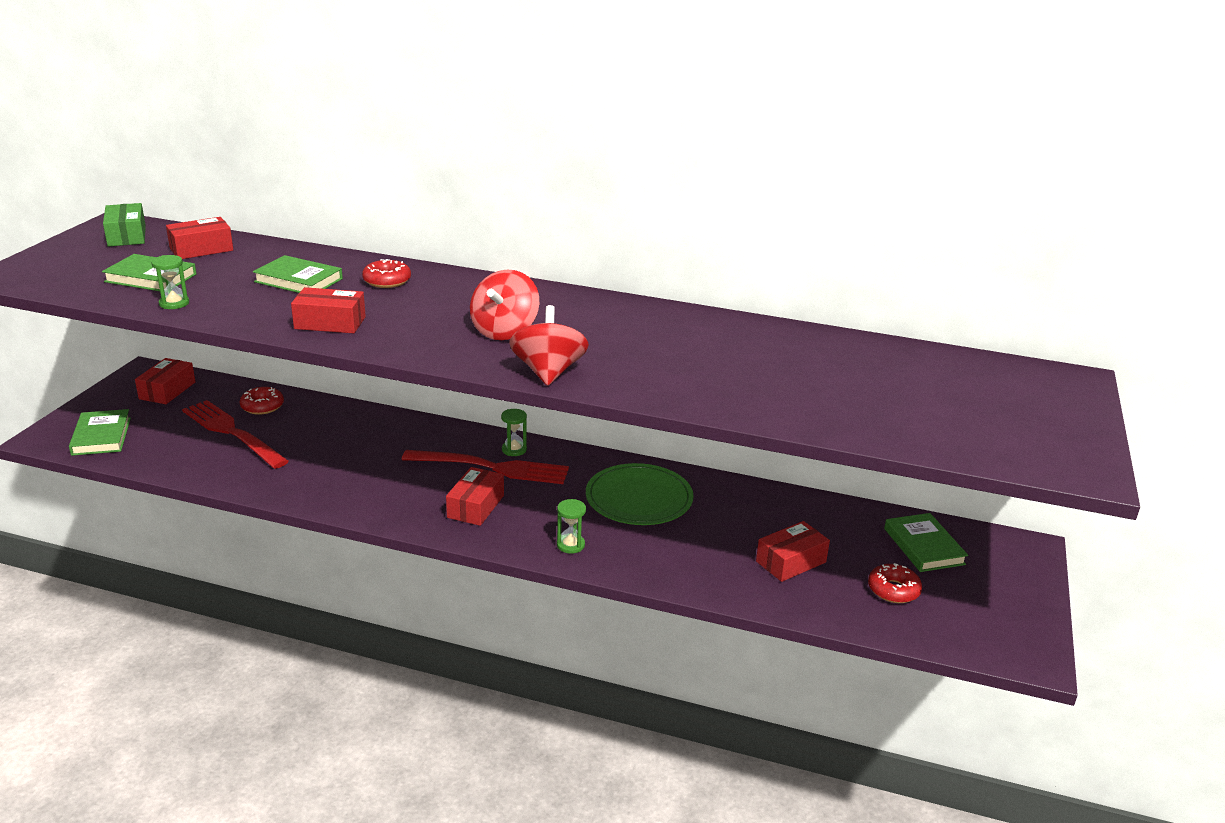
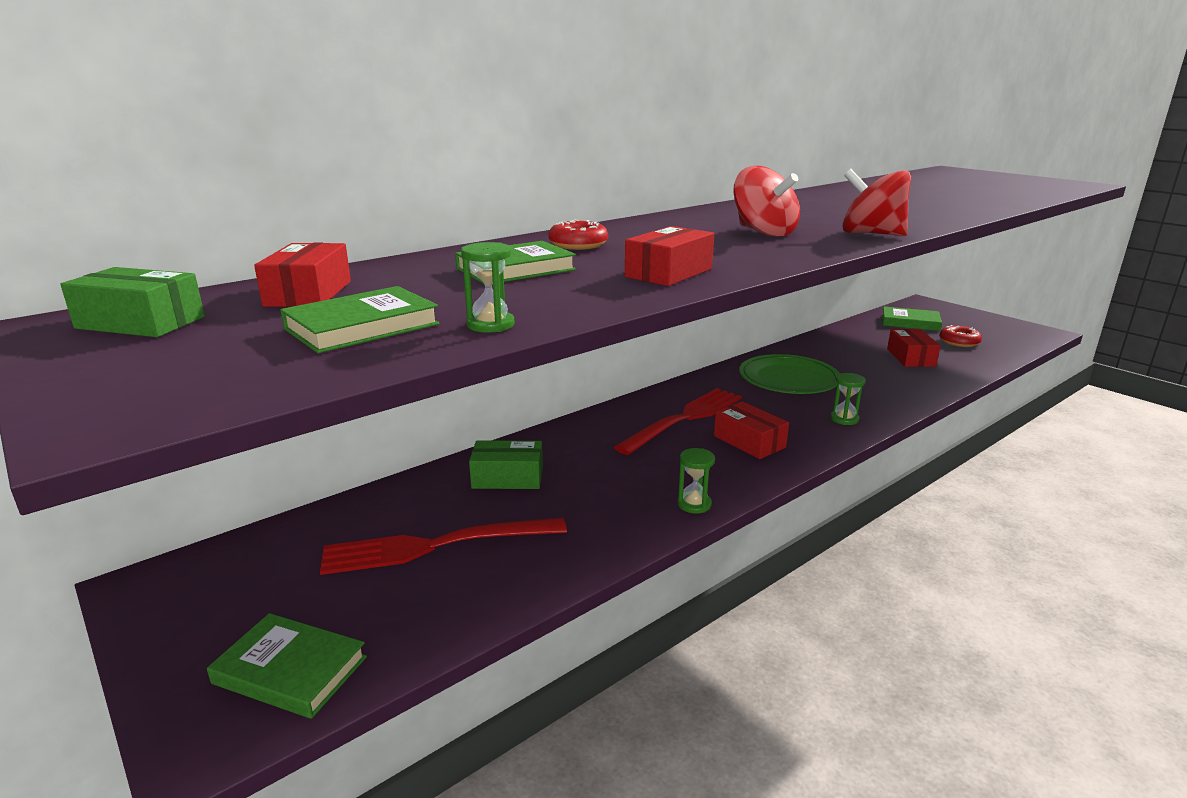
camera: 55 degrees left, 5 degrees down
red box [135,358,195,404] -> none
red donut [240,387,284,415] -> none
green hourglass [501,409,527,456] -> green hourglass moved to [678,448,715,514]
none -> green box [469,440,543,489]

